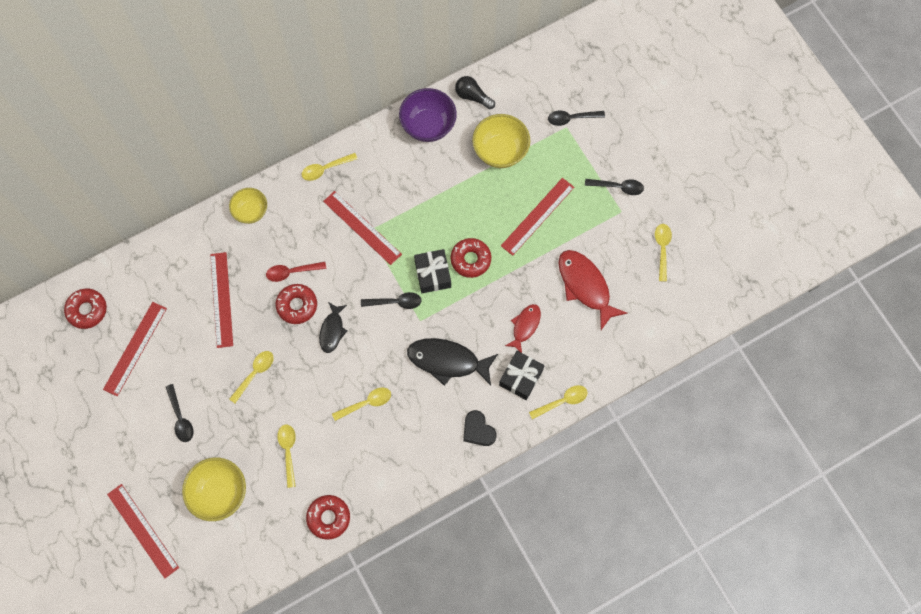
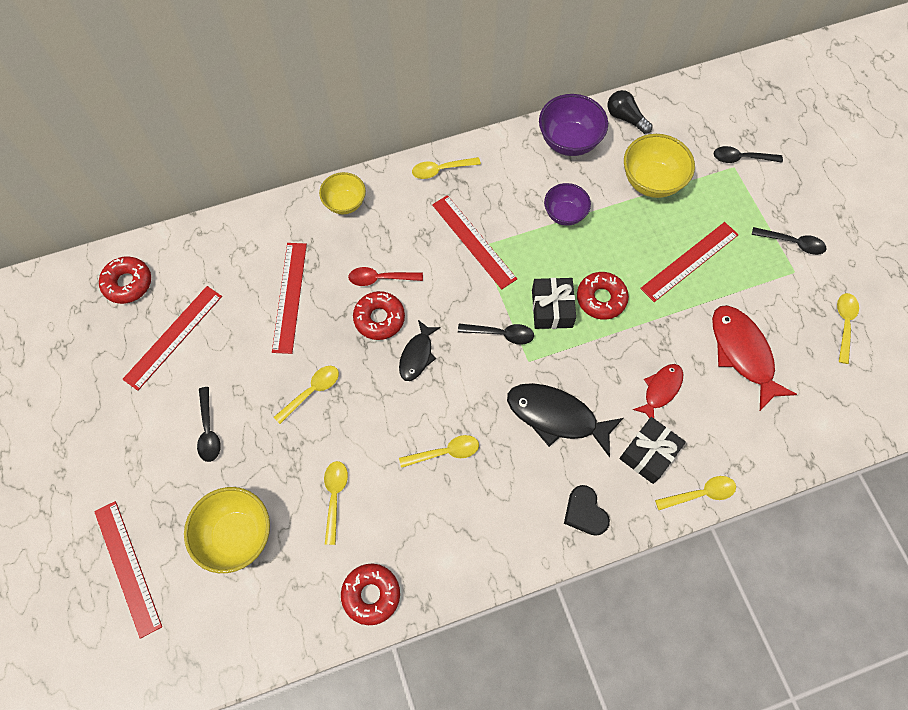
camera: 10 degrees right, 5 degrees down
none -> purple bowl [544,183,591,226]

